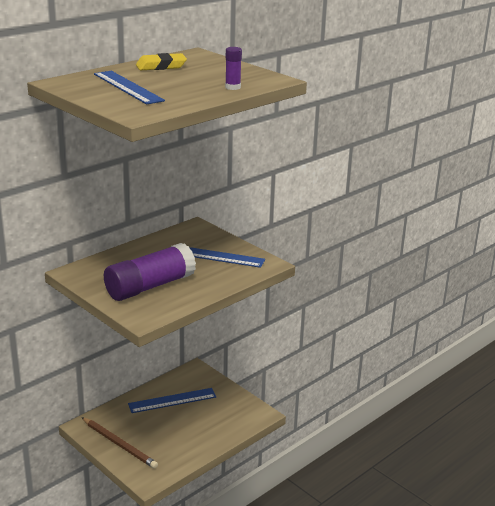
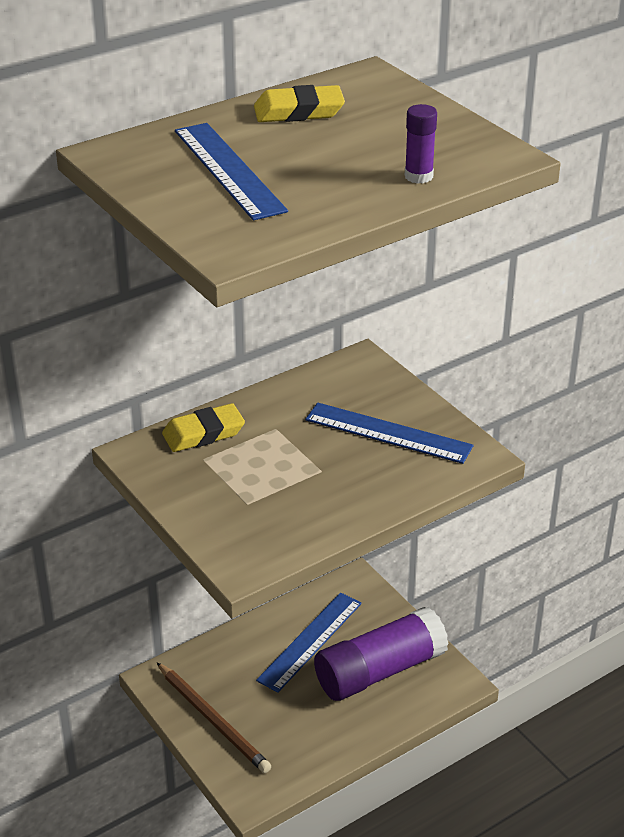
camera: 10 degrees right, 10 degrees up
purple glue stick [104,243,196,301] -> purple glue stick moved to [314,607,449,701]
blue ruler [128,388,216,413] -> blue ruler turned 45 degrees counterclockwise [256,592,362,693]
none -> yellow eraser [162,403,245,452]

